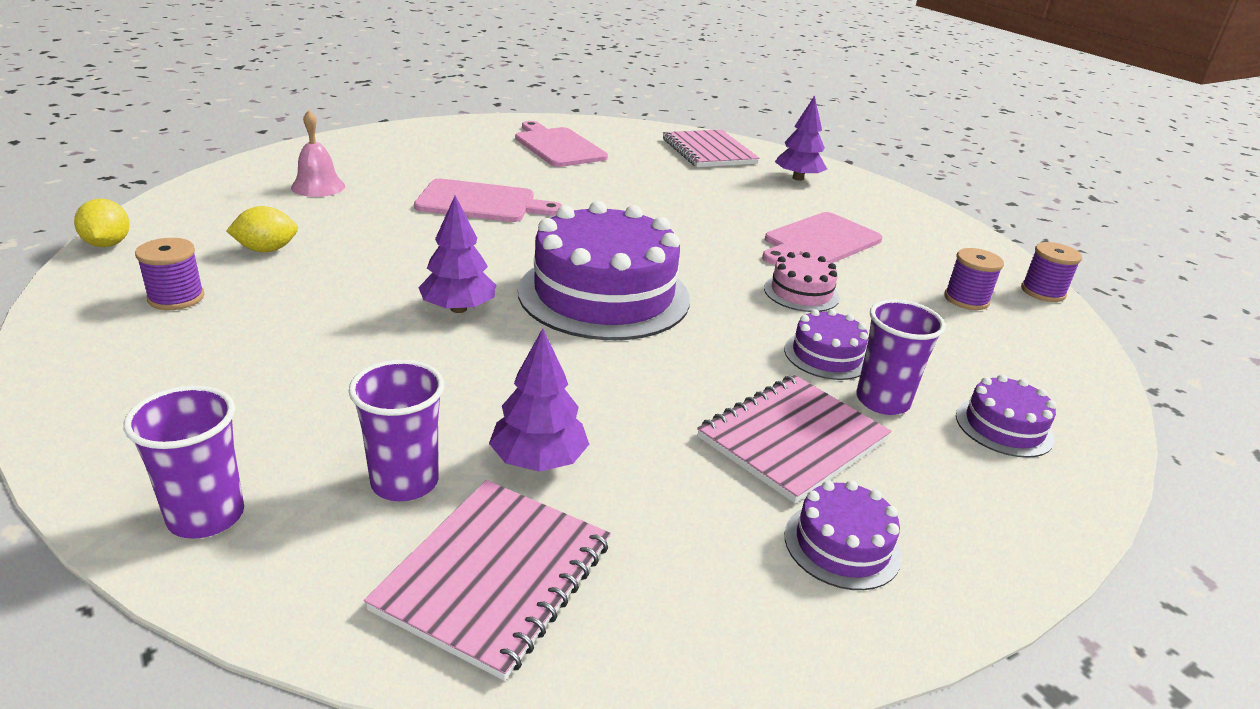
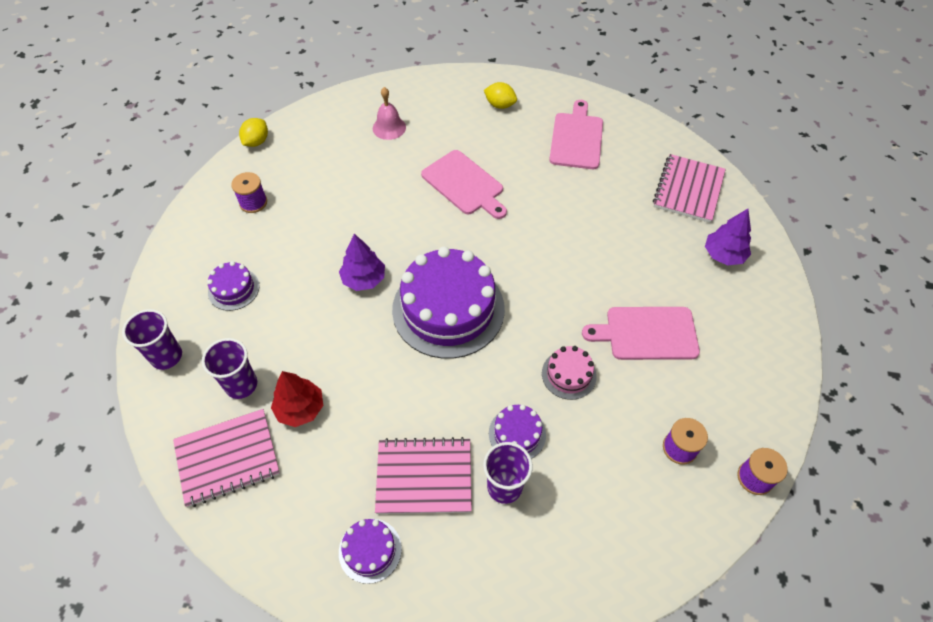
camera: 45 degrees right, 25 degrees up
yellow lemon [226,206,298,252] -> yellow lemon moved to [484,82,517,109]
purple tree [489,328,589,472] -> red tree [271,371,323,427]
purple cake [956,374,1057,458] -> purple cake moved to [207,261,260,311]

